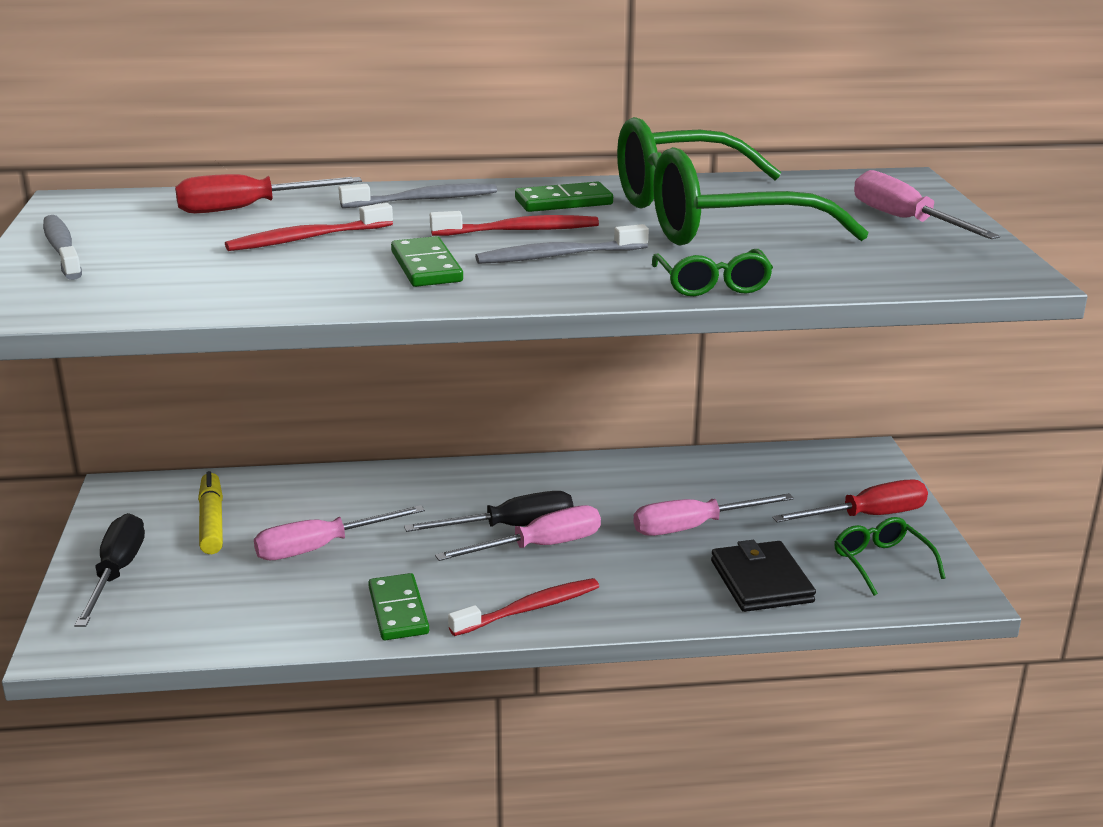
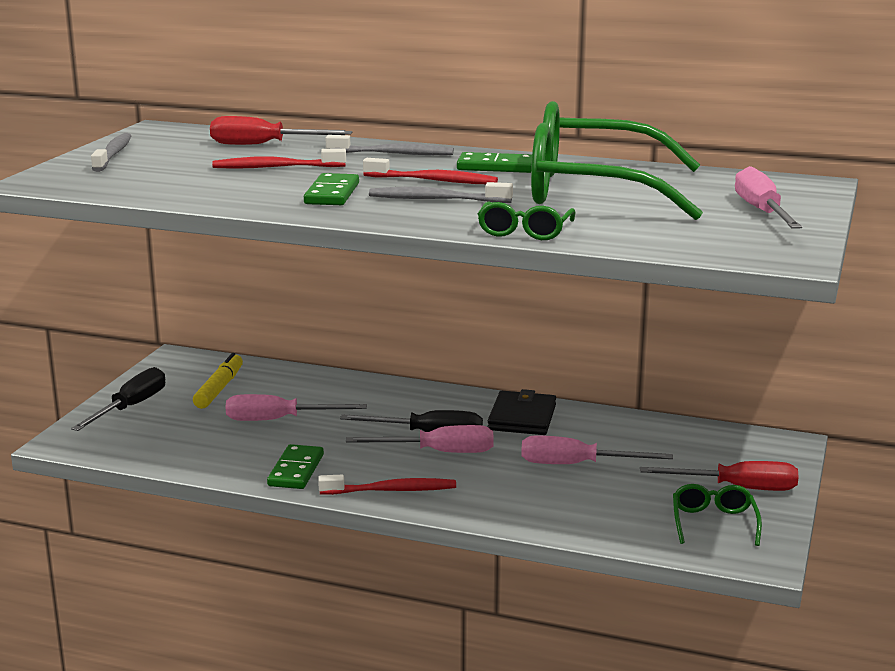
camera: 25 degrees right, 5 degrees down
black wallet [711,540,816,612] -> black wallet moved to [487,389,556,435]

